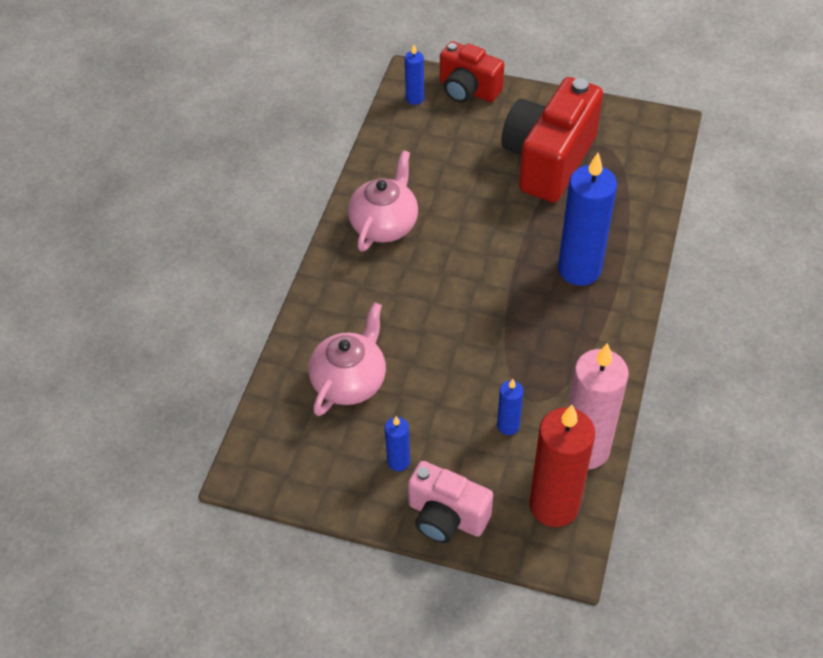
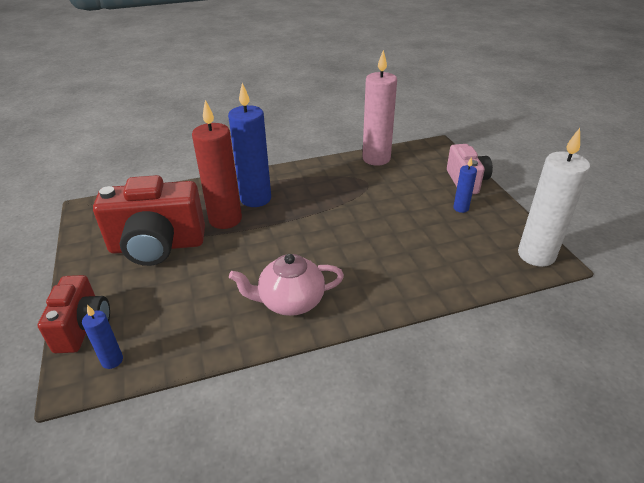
camera: 125 degrees left, 15 degrees down
pink teapot [308,302,386,416] -> none
blue candle [497,379,524,435] -> none
red candle [529,405,595,527] -> red candle moved to [192,100,242,229]
none -> white candle [518,128,590,267]

